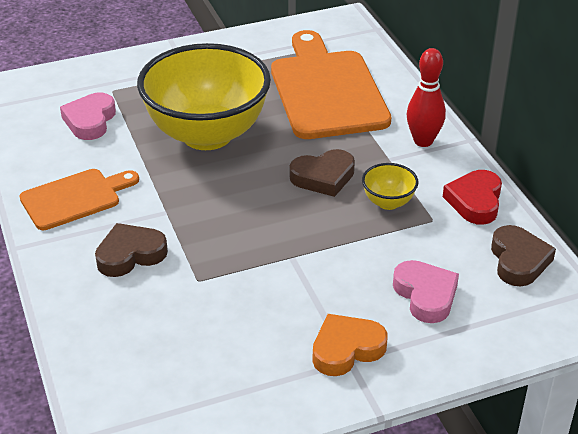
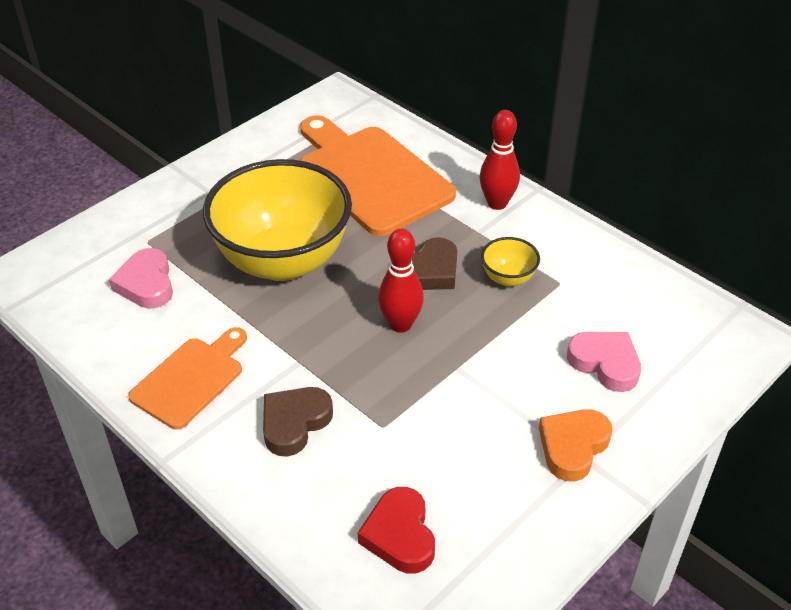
camera: 25 degrees left, 5 degrees up
red heart [443,170,502,225] -> red heart moved to [358,487,435,573]
brown heart [491,225,556,287] -> none
none -> red bowling pin [378,229,424,333]

